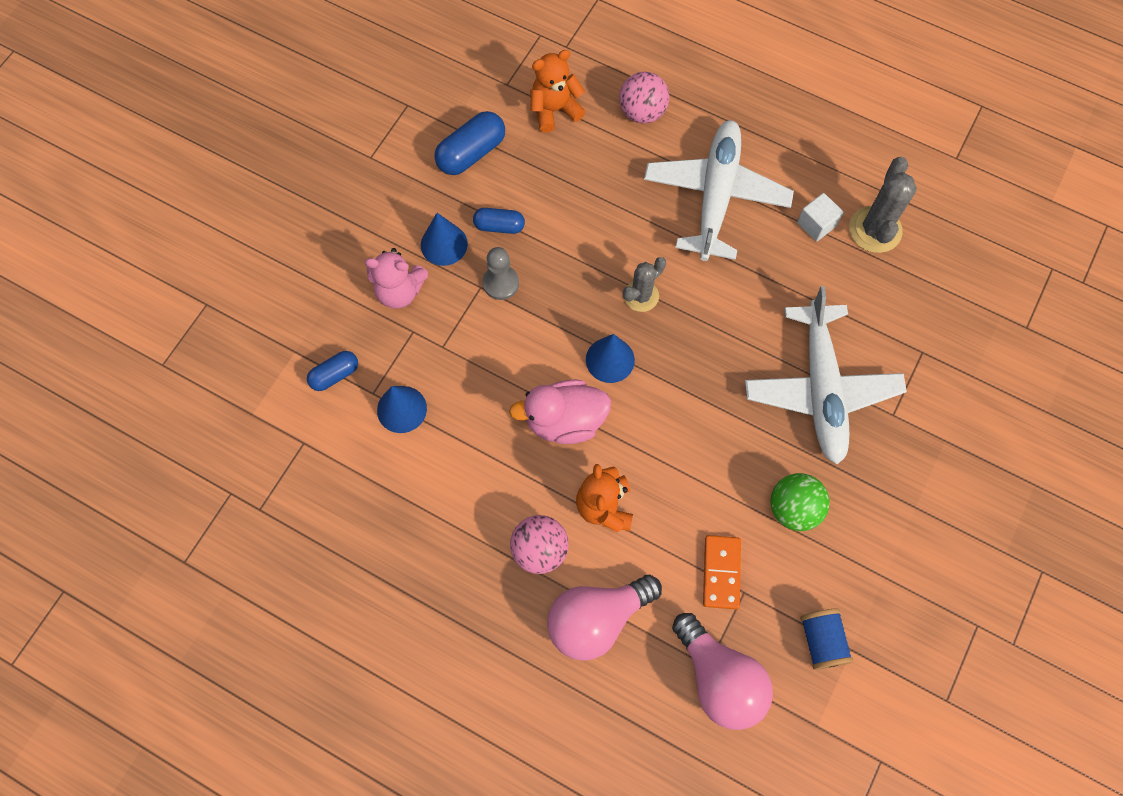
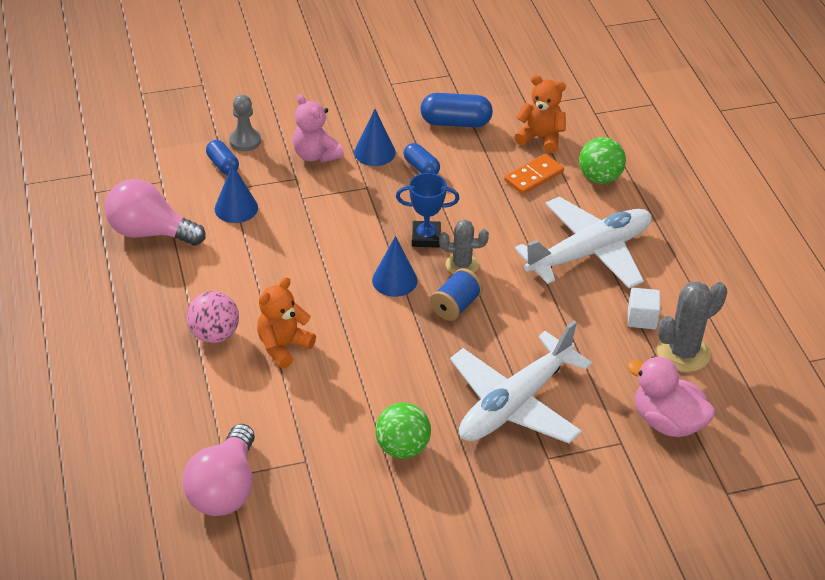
camera: 45 degrees right, 25 degrees down
blue capsule [307,351,358,391] -> blue capsule turned 45 degrees clockwise [206,140,239,175]
grey pawn [483,247,519,300] -> grey pawn moved to [229,95,261,151]
pink duck [509,379,611,444] -> pink duck moved to [627,356,715,437]
pink light bulb [547,575,662,661] -> pink light bulb moved to [105,179,206,246]
pink ball [619,72,669,124] -> green ball [579,137,626,184]
orange domino [703,535,741,609] -> orange domino moved to [504,154,564,195]
blue spool [800,608,853,670] -> blue spool moved to [430,268,483,321]
none -> blue trophy [396,173,460,248]

